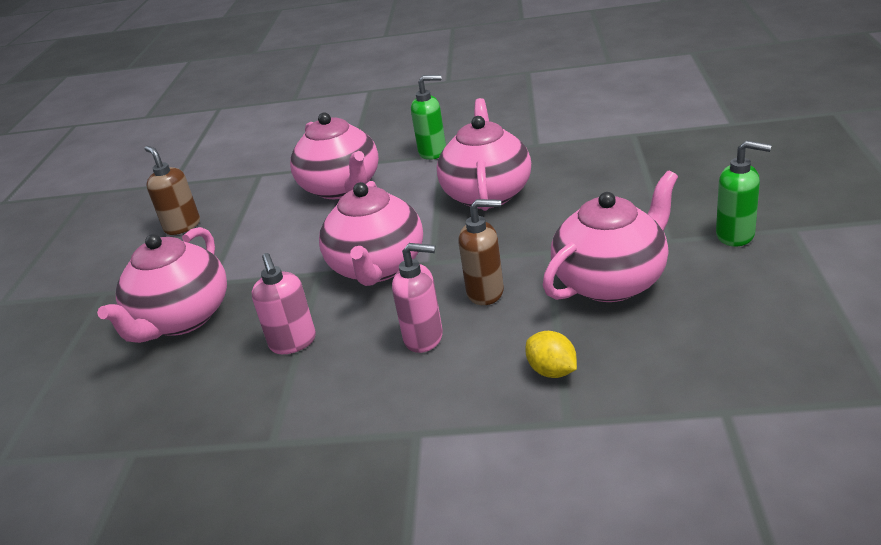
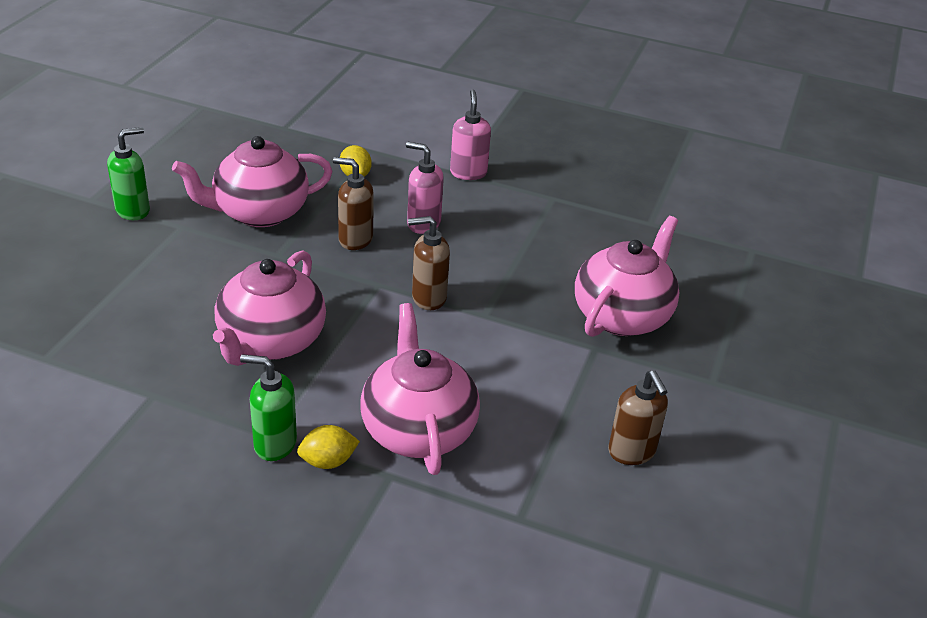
camera: 170 degrees left, 5 degrees up
pink soap dispenser [252,253,316,354] -> pink soap dispenser moved to [450,90,491,180]
pink teapot [319,181,423,286] -> brown soap dispenser [408,216,450,310]
green soap dispenser [716,140,771,246] -> green soap dispenser turned 105 degrees clockwise [107,127,150,220]
none -> yellow lemon [297,425,360,469]

